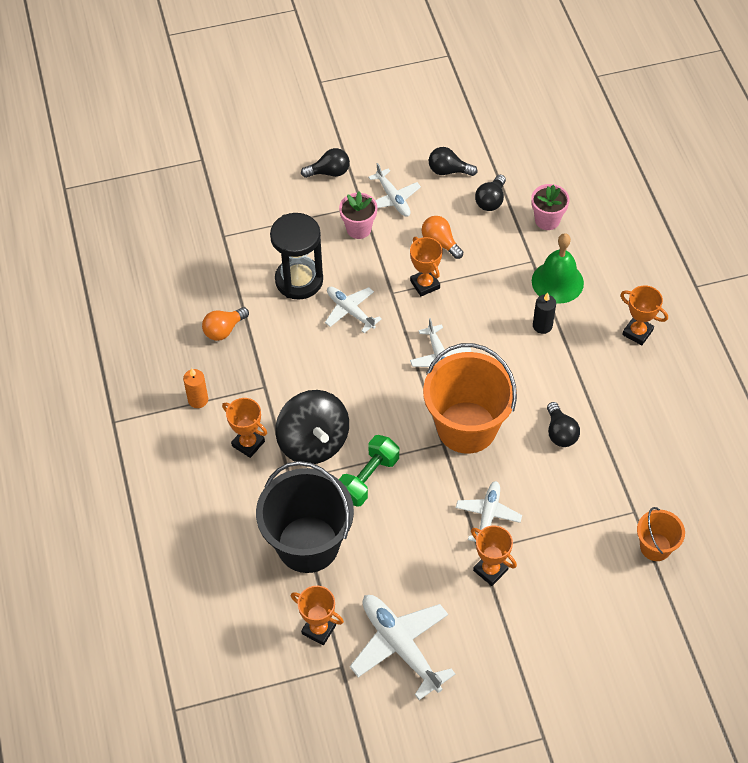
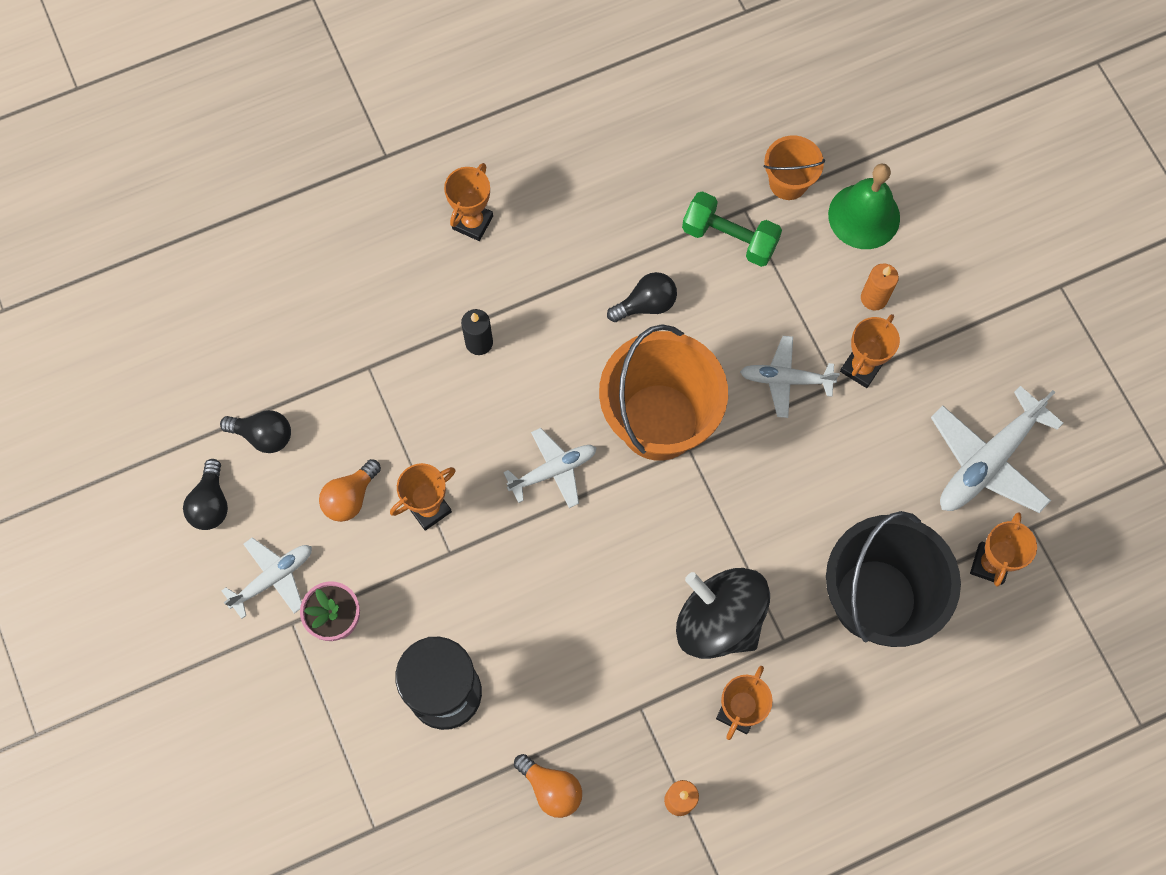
camera: 100 degrees left, 15 degrees up
black spinning top [275,390,349,464] -> black spinning top turned 105 degrees counterclockwise [676,568,770,659]
black light bulb [301,148,350,178] -> none
white plane [325,287,382,333] -> none
green dumbbell [339,435,399,507] -> green dumbbell moved to [682,191,782,267]
pink flower pot [531,184,570,230] -> none
green bell [532,233,584,304] -> green bell moved to [828,163,900,249]
none -> orange candle [861,263,899,311]

